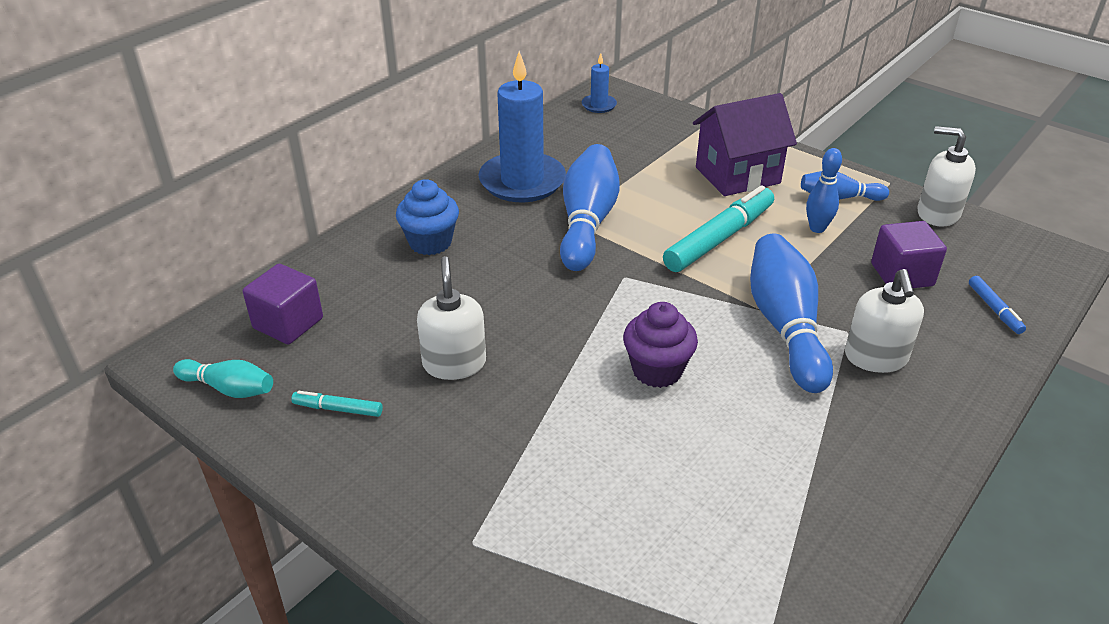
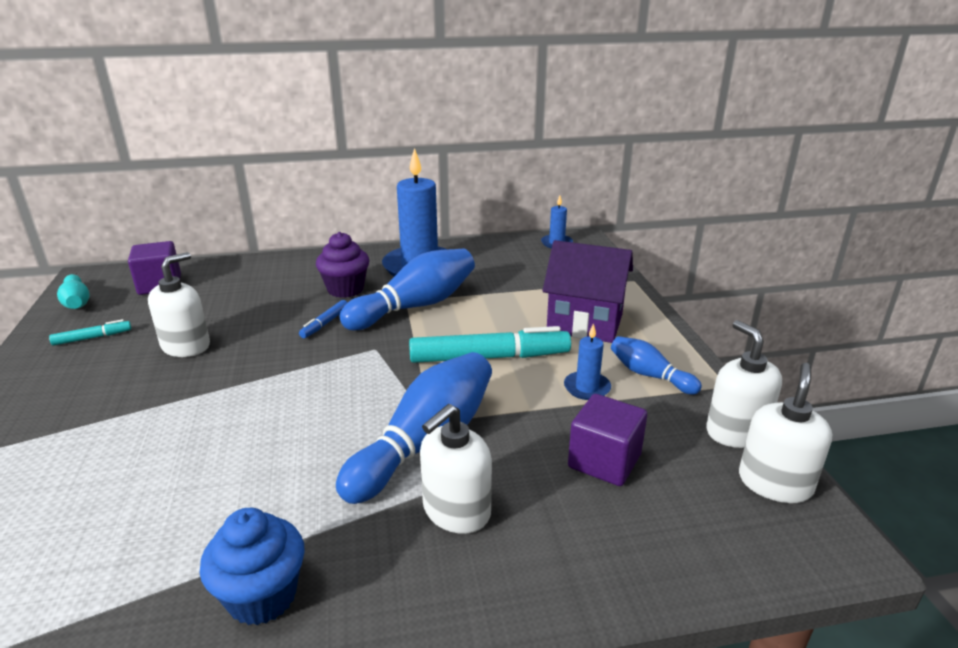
camera: 40 degrees right, 10 degrees down
turquoise marker [291,391,383,417] -> turquoise marker turned 105 degrees clockwise [49,319,131,346]
blue cupcake [396,179,459,255] -> blue cupcake moved to [200,508,305,625]
purple cupcake [623,302,698,388] -> purple cupcake moved to [316,232,369,298]
blue bowling pin [806,148,842,233] -> blue candle [564,323,611,400]
blue marker [969,276,1026,334] -> blue marker moved to [299,300,348,338]
none -> white soap dispenser [739,363,832,503]

